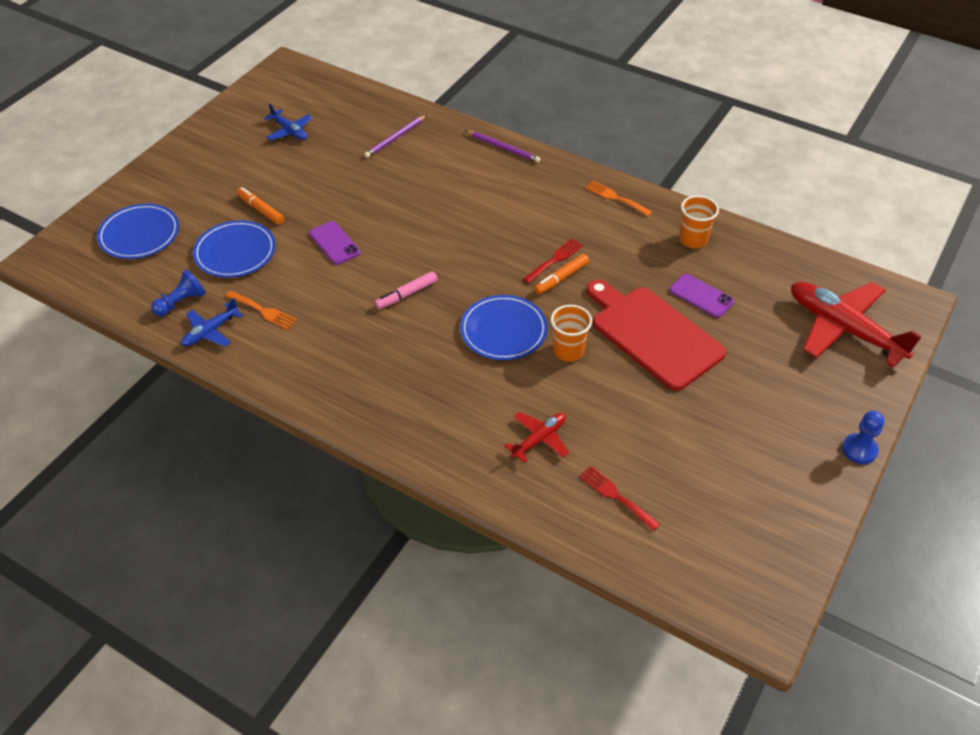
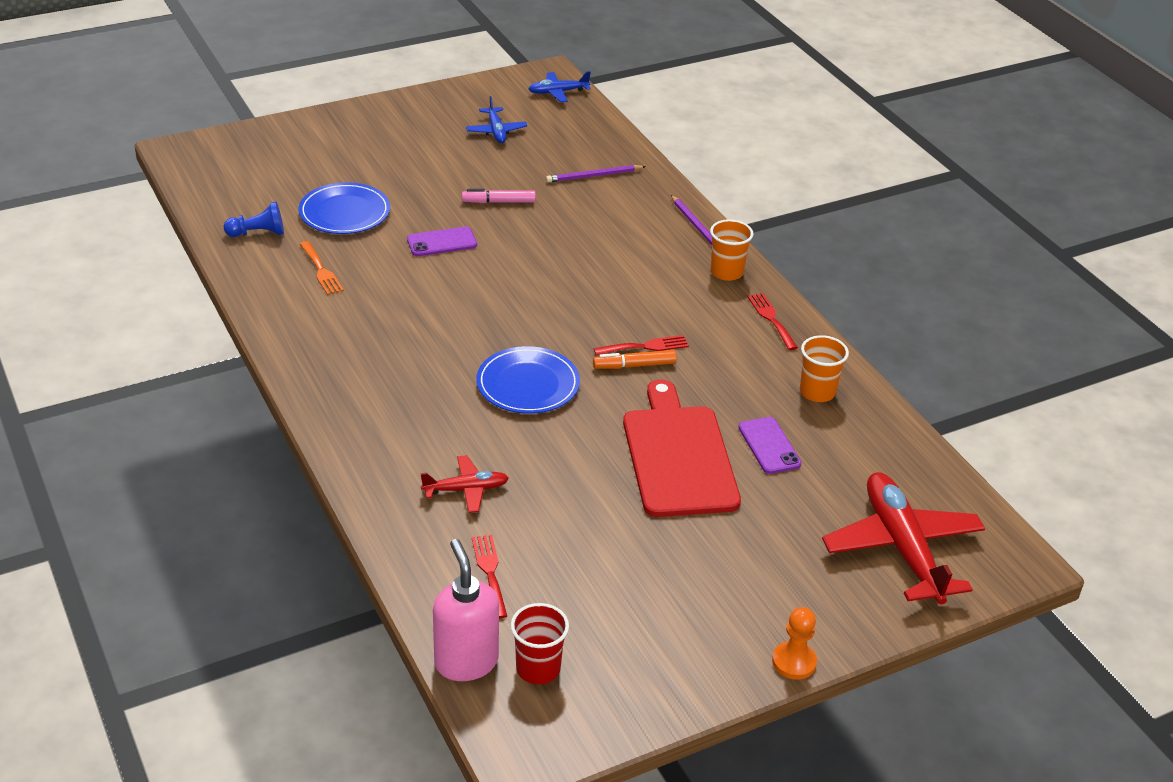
camera: 30 degrees right, 10 degrees down
blue plate [97,204,179,259] -> none
blue plane [181,298,243,347] -> blue plane moved to [528,71,591,102]
orange marker [237,187,284,225] -> none
purple phone [309,221,360,265] -> purple phone turned 75 degrees clockwise [407,227,477,256]
pink marker [374,271,438,309] -> pink marker moved to [462,189,536,203]
orange cup [551,305,592,362] -> orange cup moved to [710,219,753,281]
orange fork [585,180,652,216] -> red fork [747,293,798,350]
blue pawn [842,411,884,464] -> orange pawn [772,607,817,680]
none -> pink soap dispenser [433,539,499,681]
none -> red cup [511,603,569,684]

